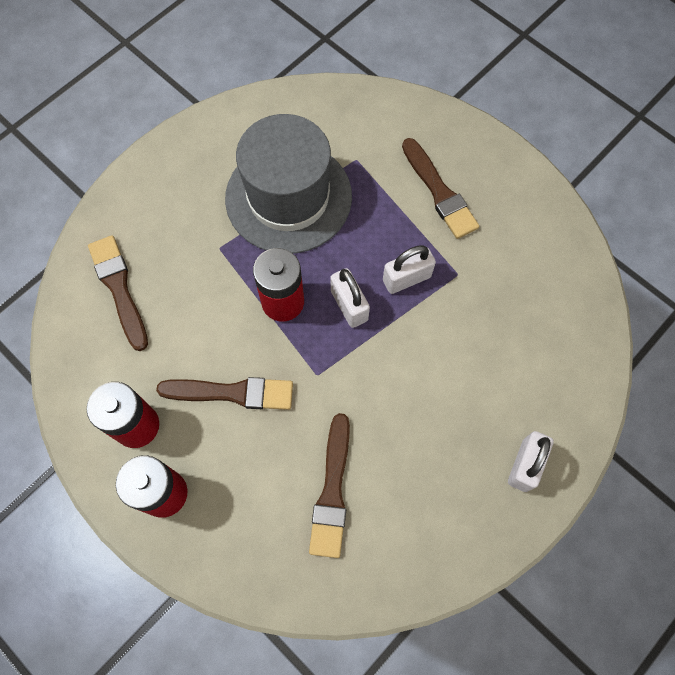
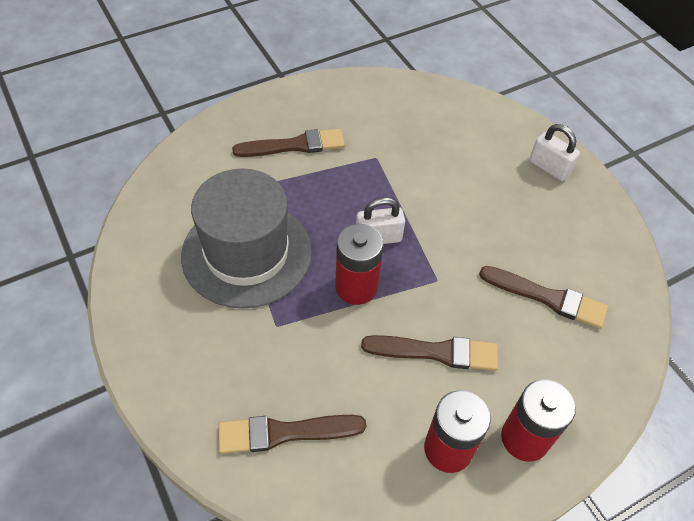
camera: 75 degrees left, 15 degrees down
brown brush [156,377,293,410] -> brown brush turned 75 degrees clockwise [361,335,498,371]
white padlock [383,245,436,294] -> none

